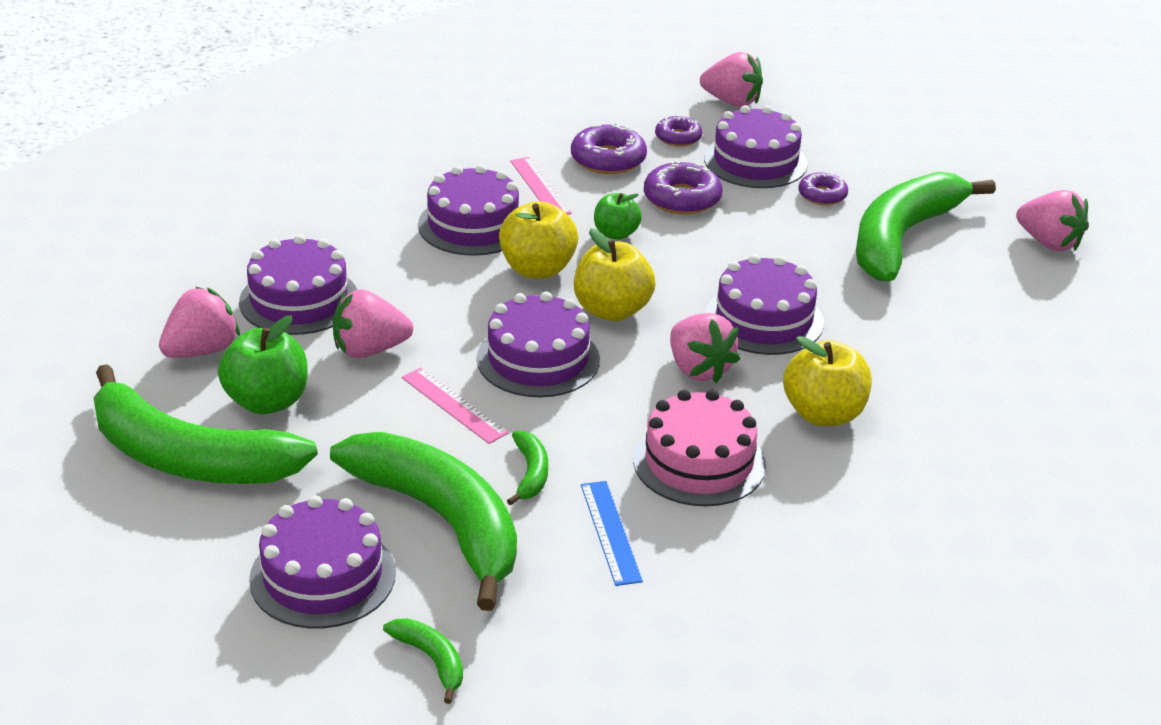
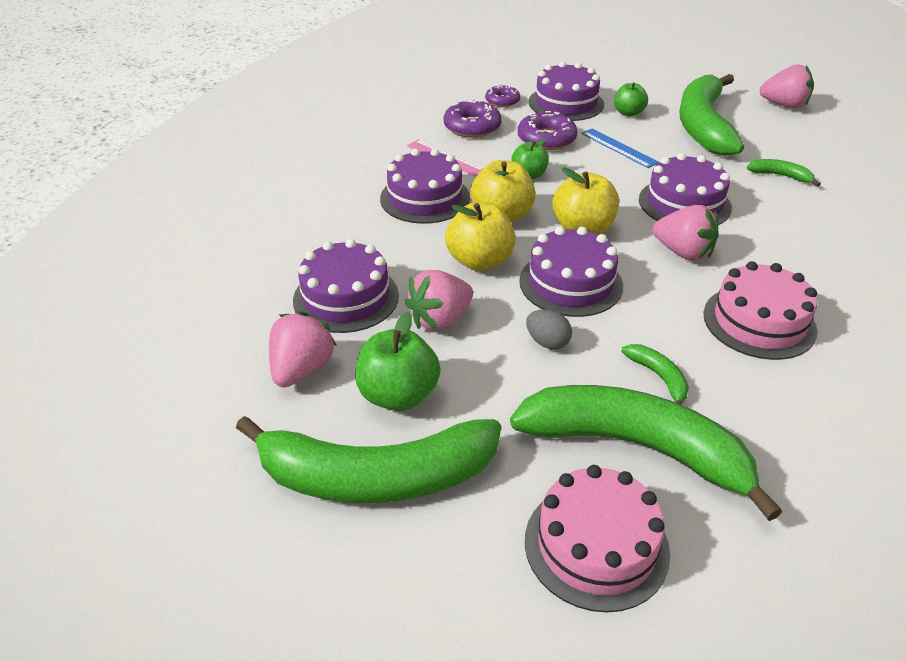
camera: 25 degrees left, 5 degrees up
purple cake [249,495,396,629] -> pink cake [525,465,670,612]
green banana [383,618,463,704] -> green banana moved to [747,159,821,187]
pink ruler [402,368,508,444] -> grey egg [526,310,572,349]
blue ruler [581,481,643,586] -> blue ruler moved to [581,128,659,168]
pink strawberry [700,52,763,107] -> none
yellow apple [783,336,872,426] -> yellow apple moved to [445,203,516,271]
purple donut [798,172,848,205] -> green apple [614,83,648,117]

